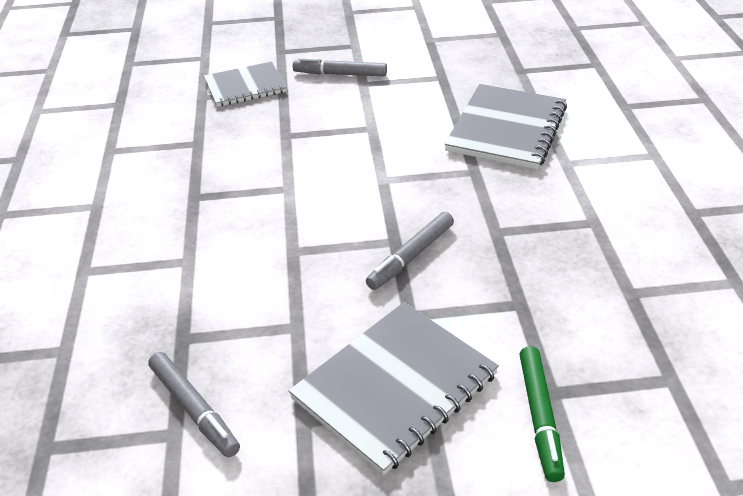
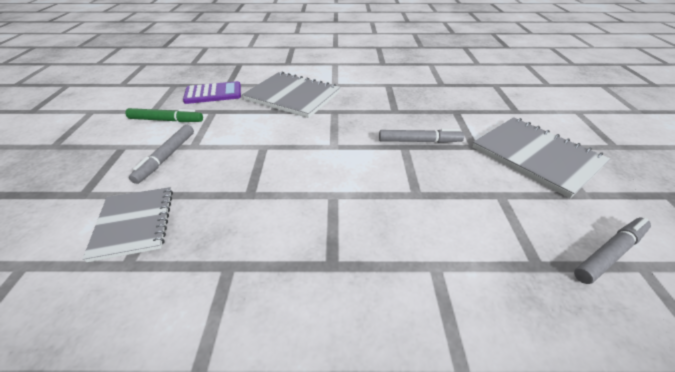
camera: 85 degrees left, 0 degrees up
grey marker [366,212,454,290] -> grey marker turned 45 degrees counterclockwise [379,129,464,143]
green marker [520,346,565,482] -> green marker moved to [125,108,203,122]
none -> purple calculator [183,81,241,104]

